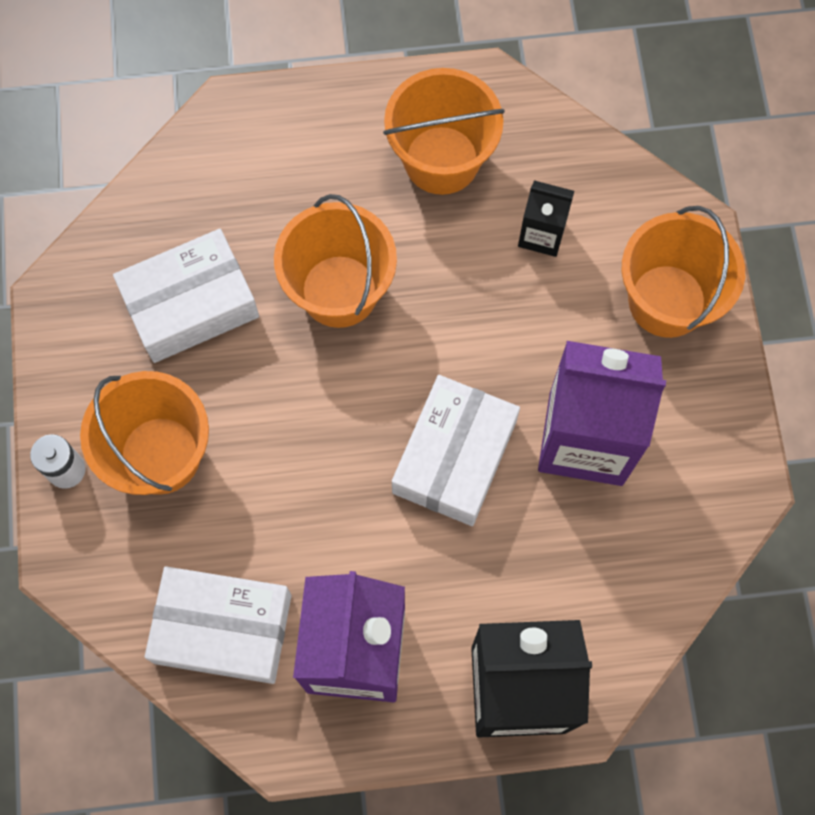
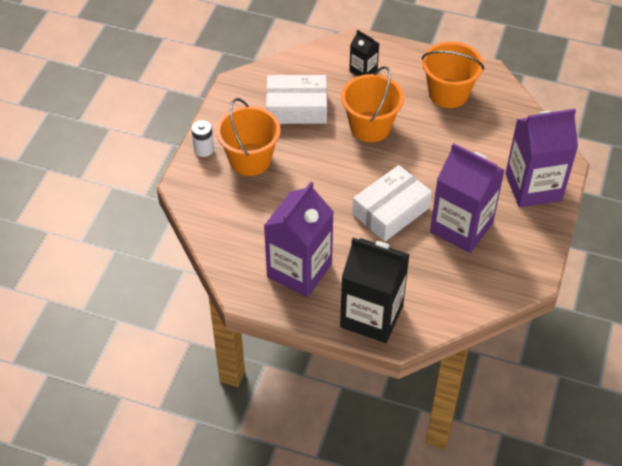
camera: 25 degrees right, 20 degrees down
white box [144,566,291,684] -> none
black carton [518,180,574,257] -> black carton moved to [349,30,380,76]
orange bucket [622,206,745,338] -> purple carton [505,109,578,208]

